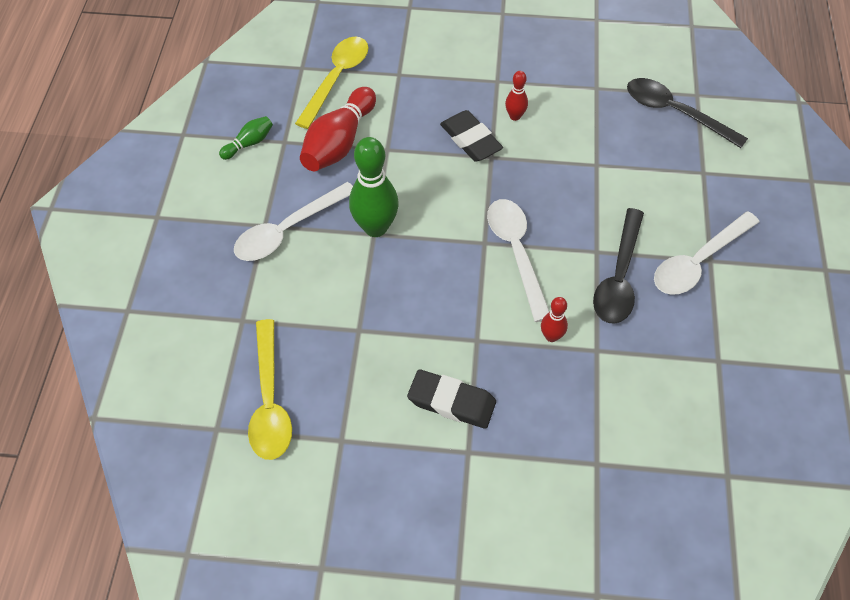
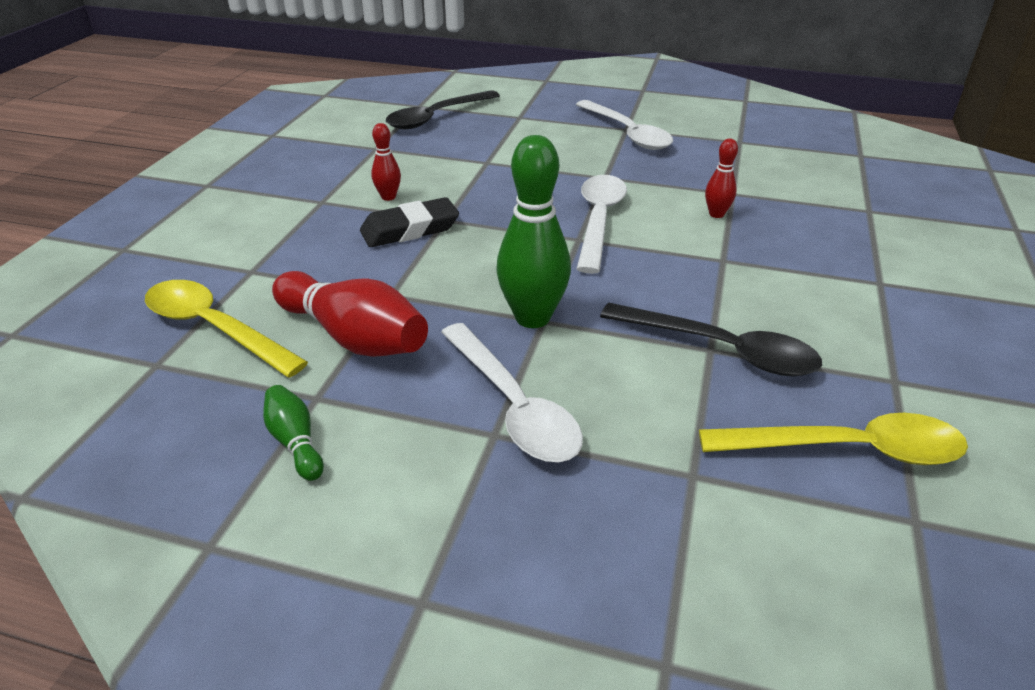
camera: 80 degrees left, 20 degrees down
black eraser [407,369,496,429] -> none
white spoon [487,199,550,322] -> white spoon turned 105 degrees clockwise [577,175,627,274]
black spoon [593,208,644,324] -> black spoon moved to [600,303,822,376]

